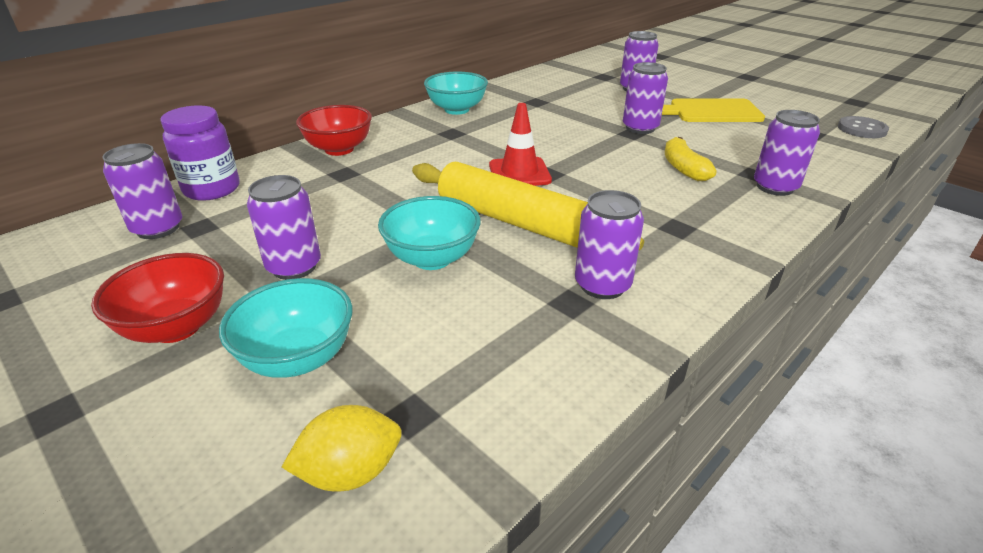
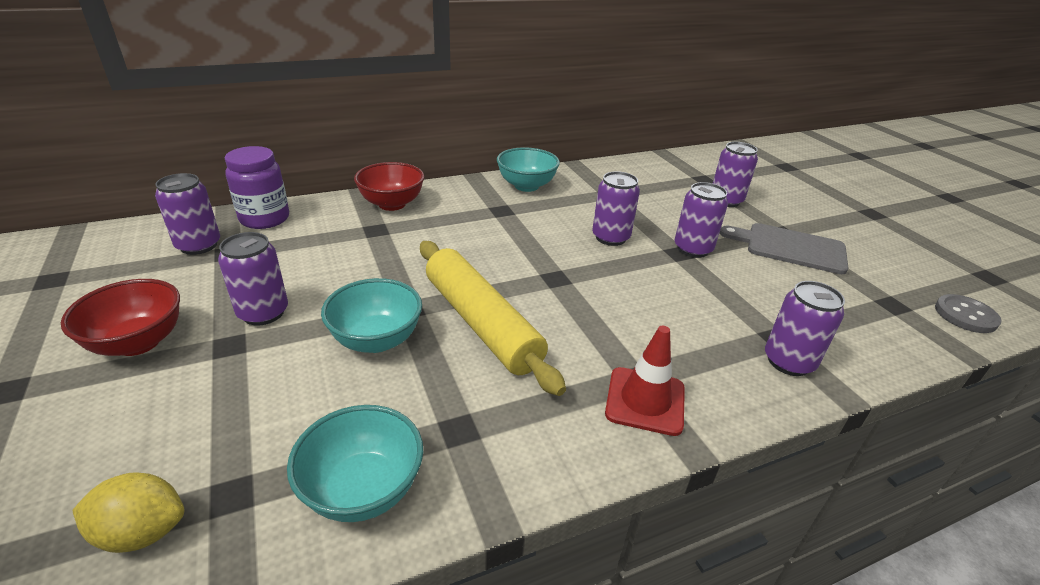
camera: 20 degrees right, 0 degrees up
turquoise bowl [219,278,353,378] -> turquoise bowl moved to [287,405,423,522]
red traffic cone [489,103,552,186] -> red traffic cone moved to [605,326,685,436]
purple can [575,190,644,299] -> purple can moved to [592,171,640,246]
yellow cutting board [662,98,765,122] -> grey cutting board [720,223,848,274]
yellow banana [665,137,717,181] -> none

